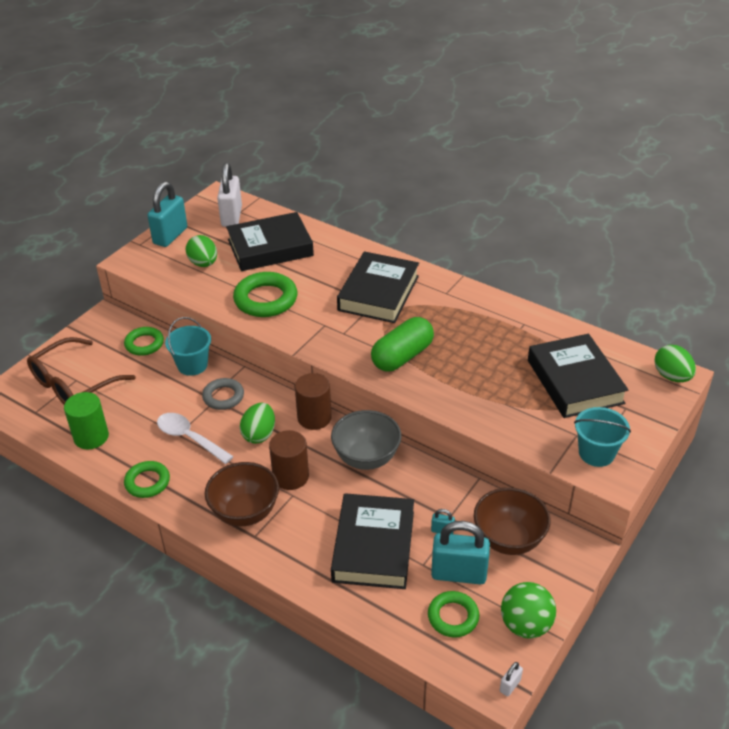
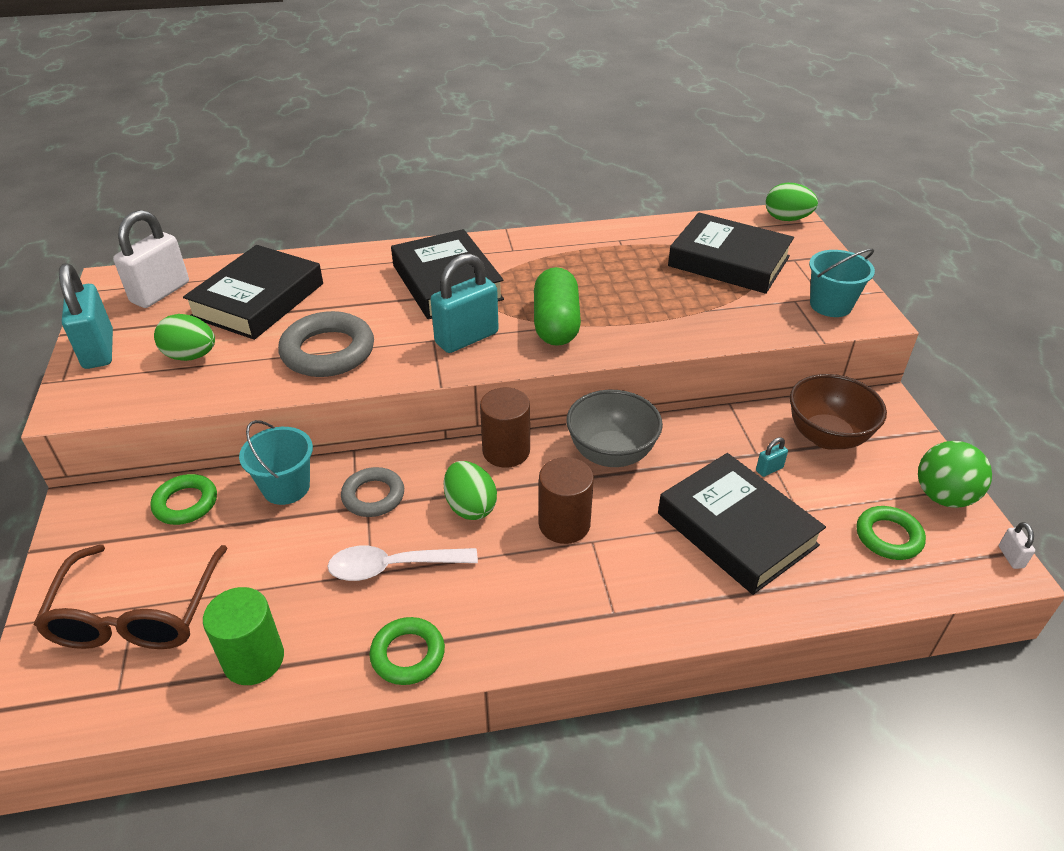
camera: 45 degrees left, 0 degrees up
brown bowl [205,462,279,526] -> none
white padlock [217,163,242,227] -> white padlock turned 75 degrees clockwise [113,210,189,308]
green ring [233,272,297,317] -> grey ring [278,311,374,377]
turquoise padlock [431,521,490,584] -> turquoise padlock moved to [430,254,499,353]

